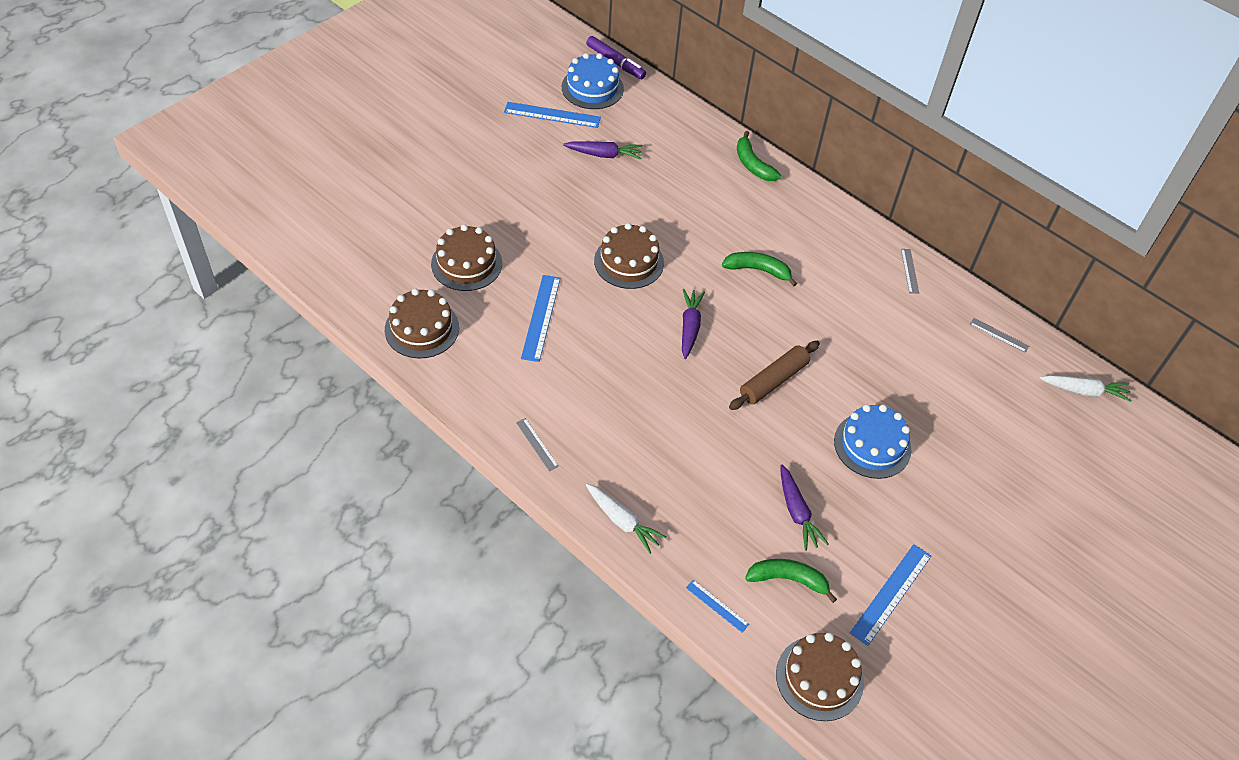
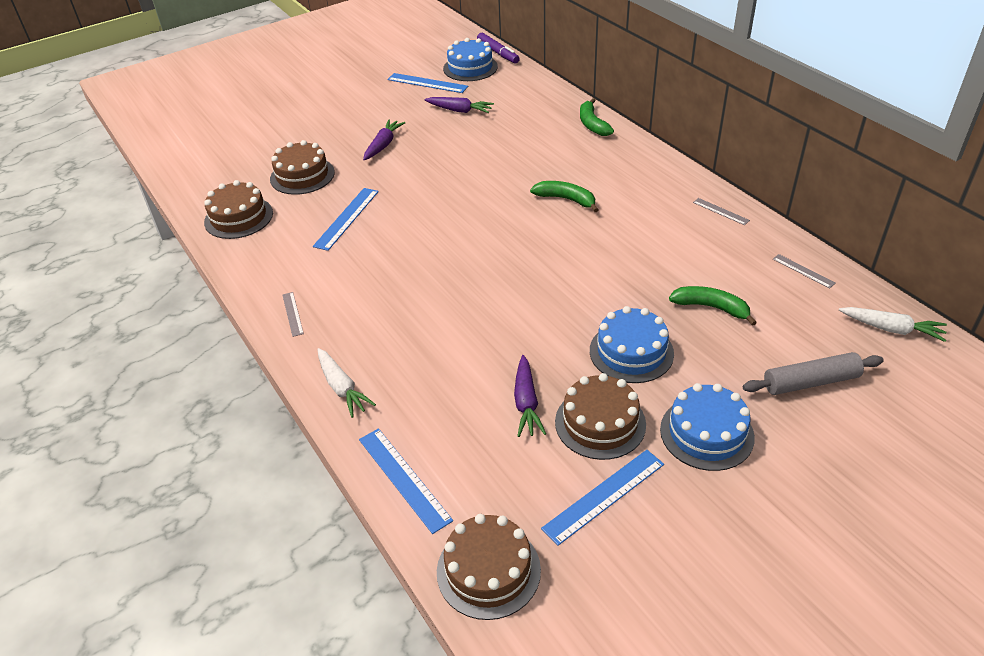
camera: 20 degrees right, 10 degrees down
brown cake [594,223,664,289] -> brown cake moved to [555,373,646,460]
purple carrot [682,289,705,359] -> purple carrot moved to [363,120,405,160]
blue ruler [686,580,749,633] -> blue ruler [359,428,453,534], size x1.78
brown rolling pin [729,341,820,410] -> none
green banana [745,559,837,603] -> green banana moved to [669,286,757,326]
grey ruler [901,249,919,294] -> grey ruler turned 60 degrees counterclockwise [693,198,750,225]
none -> blue cake [660,383,755,471]
none -> grey rolling pin [743,352,884,395]

